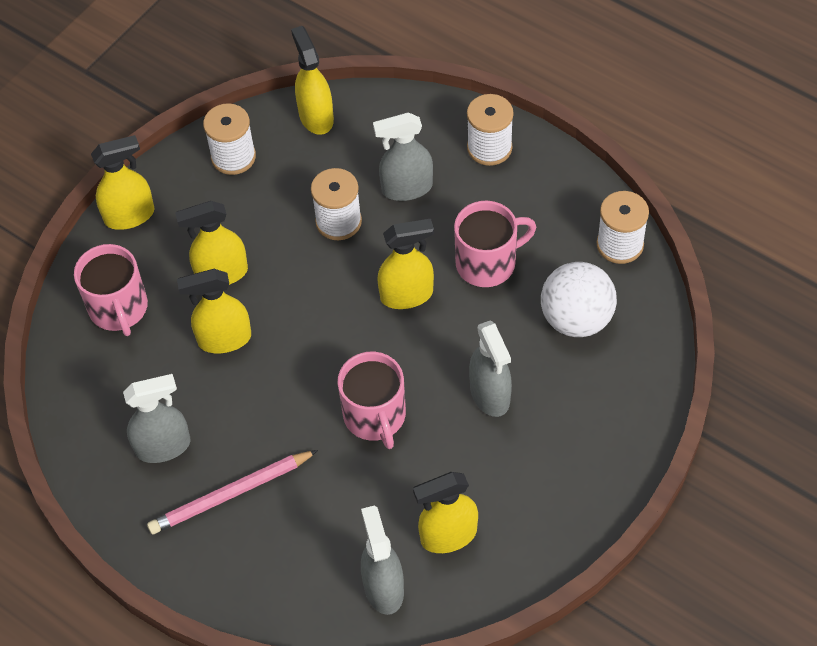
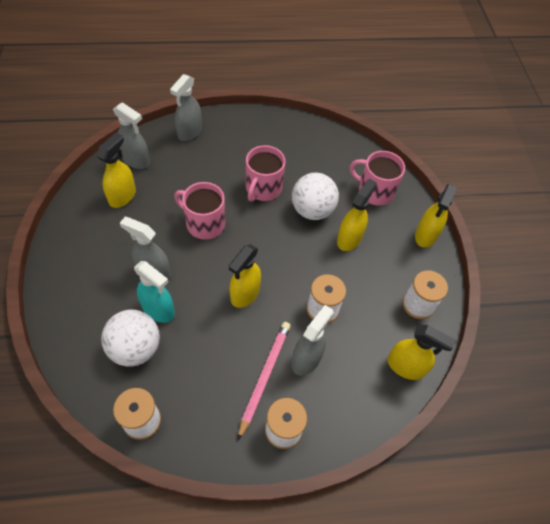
camera: 130 degrees right, 0 degrees up
grey spray bottle [123,374,191,463] -> grey spray bottle moved to [170,74,202,141]
pink pencil [147,450,318,534] -> pink pencil moved to [238,322,291,440]
yellow spray bottle [177,269,251,353] -> white ball [292,173,339,220]
pink mug [454,201,536,287] -> pink mug moved to [246,145,286,202]
none -> turquoise spray bottle [134,261,175,323]

